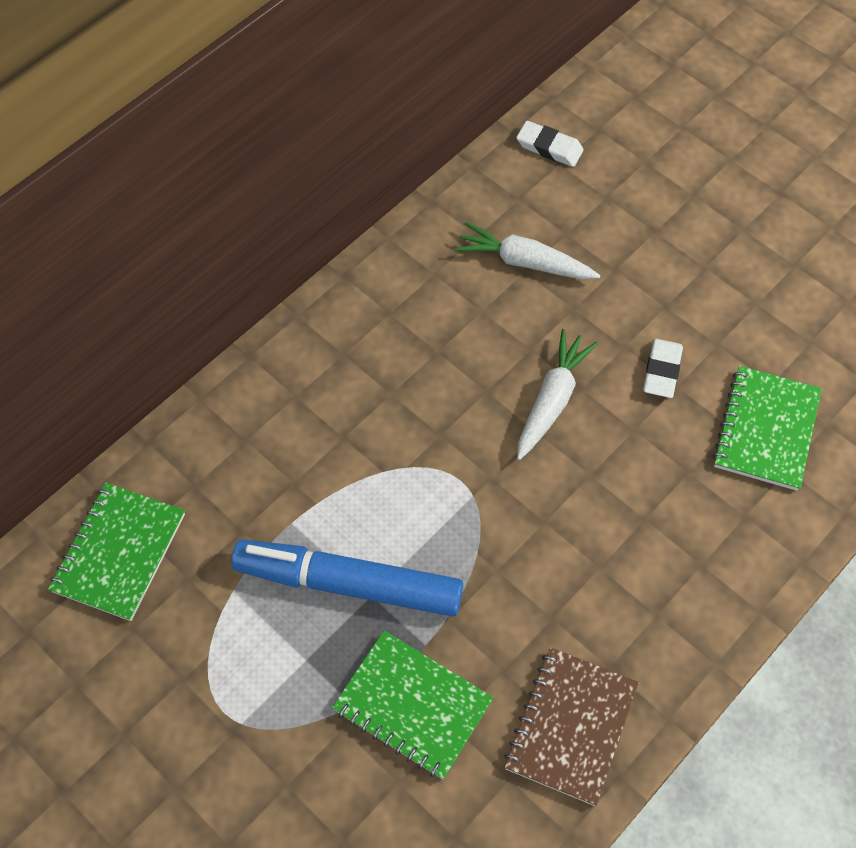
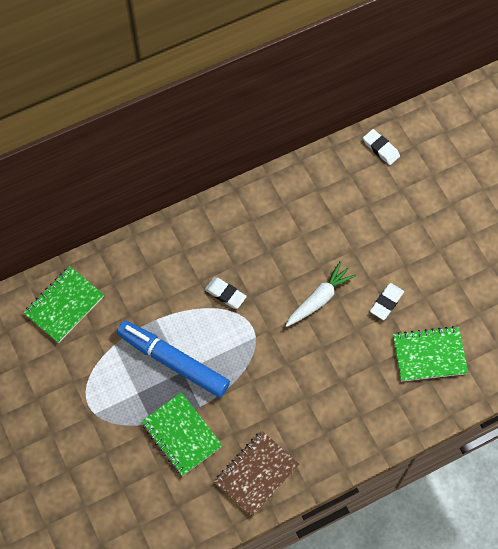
camera: 20 degrees right, 5 degrees up
white carrot [454,222,600,280] -> none
green notebook [713,366,822,491] -> green notebook turned 45 degrees clockwise [393,326,468,382]
none -> white eraser [205,277,247,309]

